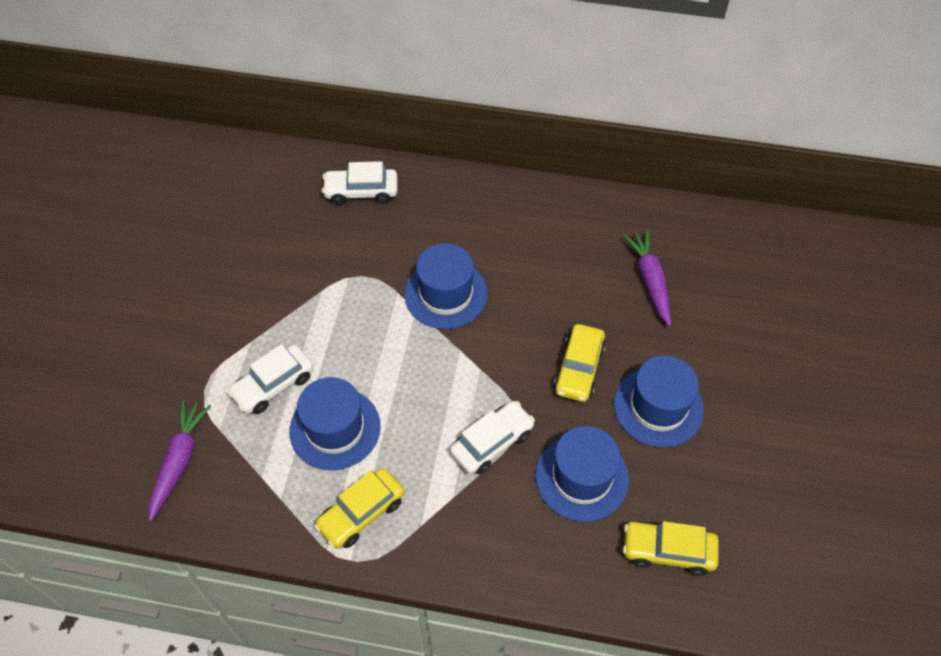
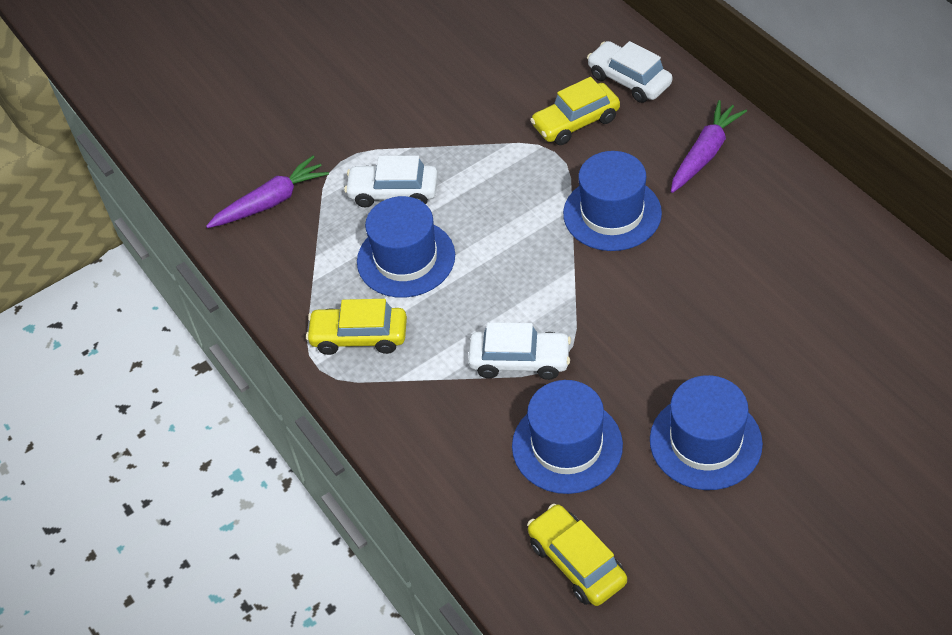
camera: 50 degrees right, 5 degrees down
yellow car [554,324,606,402] -> yellow car moved to [530,77,620,145]
purple carrot [623,230,671,326] -> purple carrot moved to [671,100,747,193]

